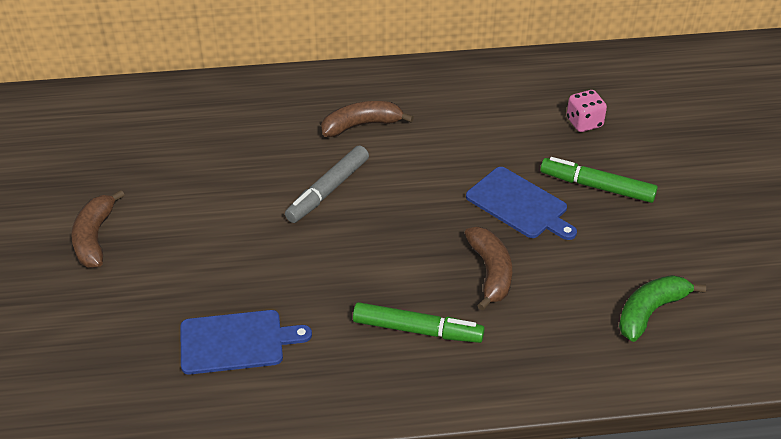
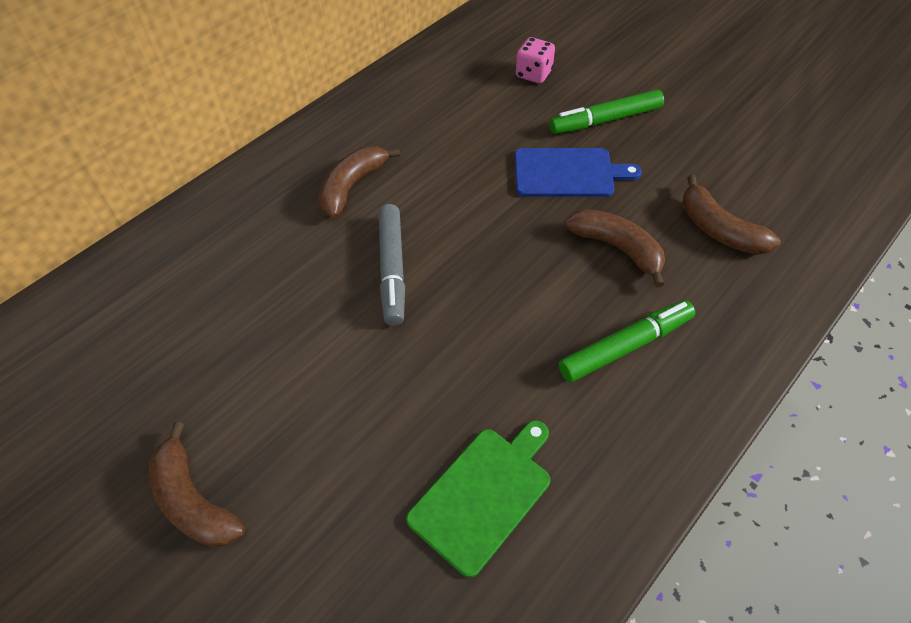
camera: 40 degrees left, 10 degrees up
blue cutting board [180,310,312,374] -> green cutting board [406,420,550,578]
green banana [619,275,706,342] -> none
none -> brown banana [683,175,781,255]

